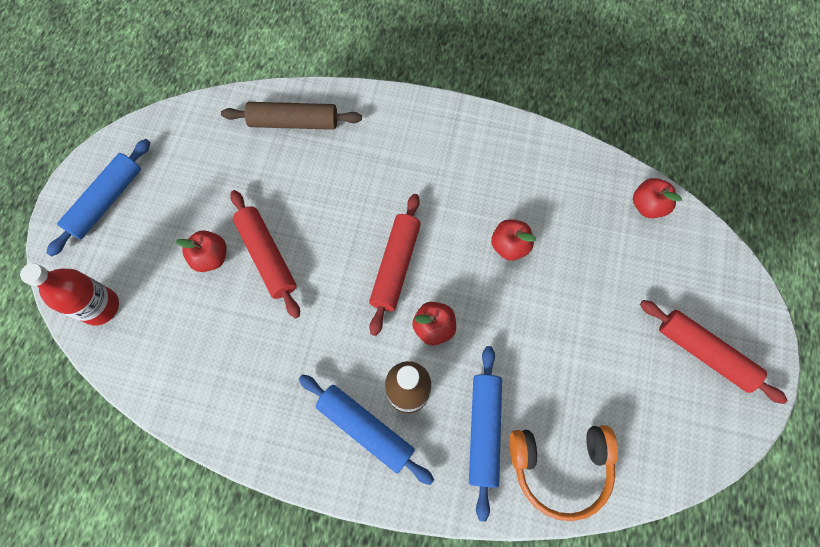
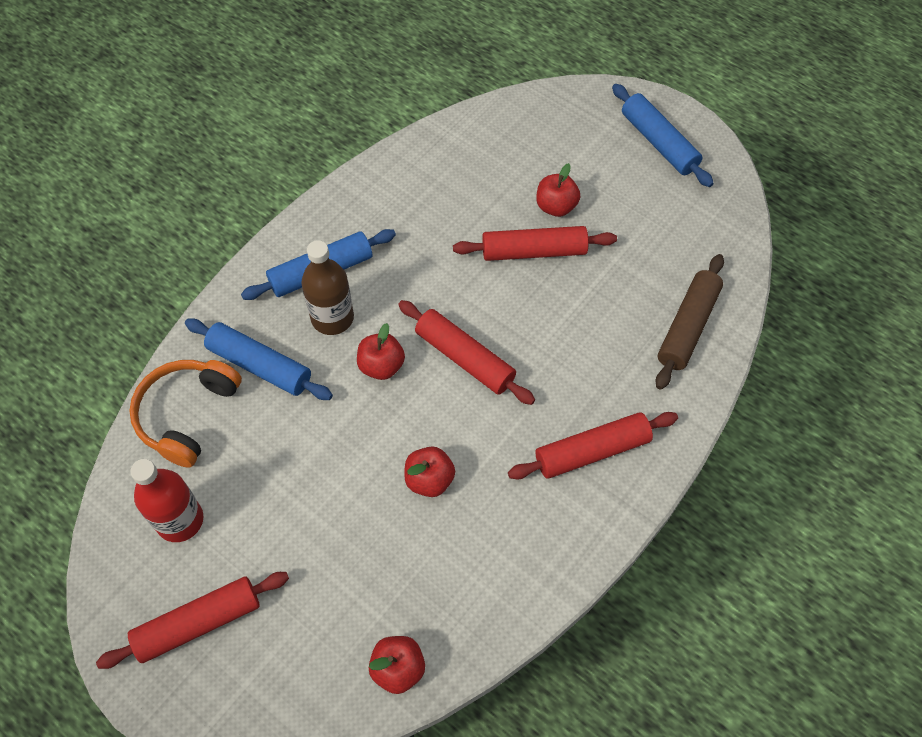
camera: 115 degrees right, 10 degrees down
red bottle [20,263,119,325] -> red bottle moved to [130,459,203,542]
none -> red rolling pin [508,412,678,479]

